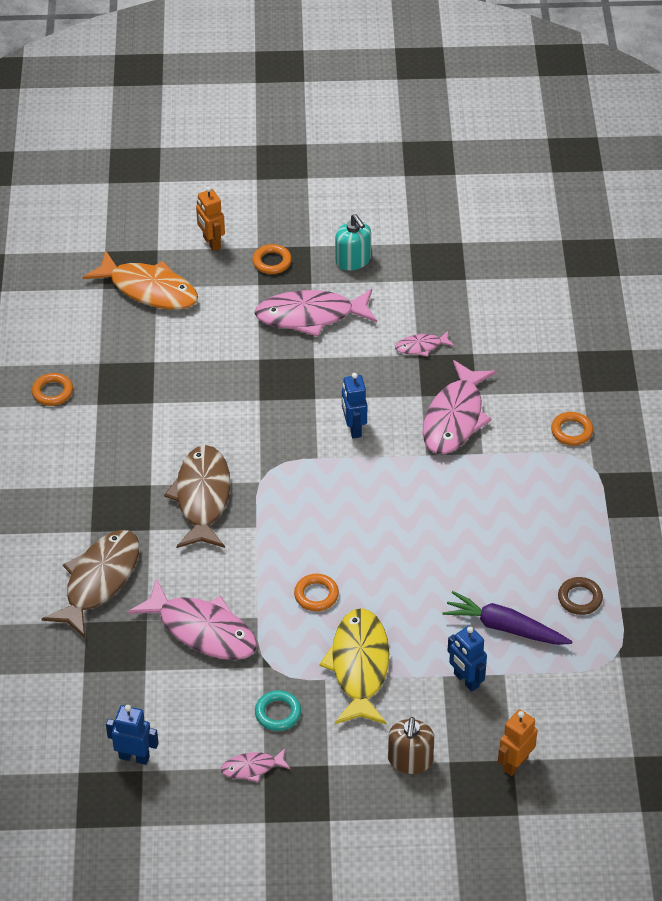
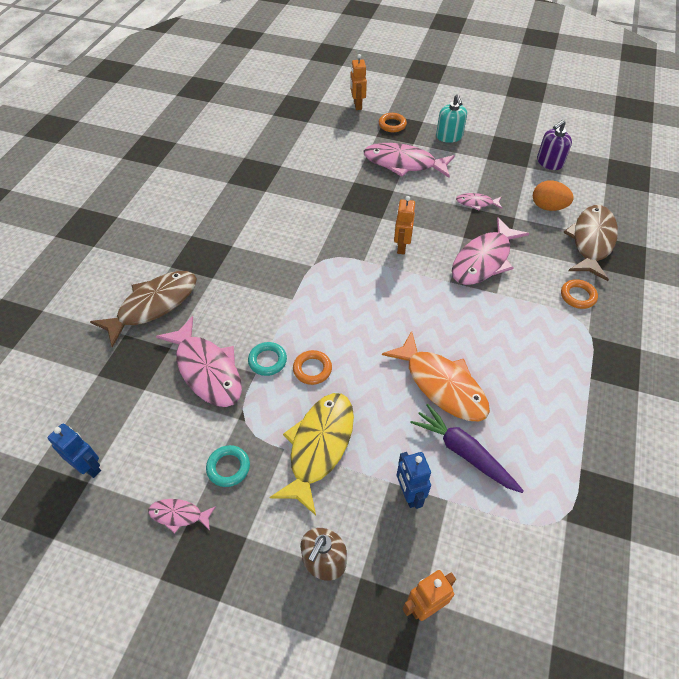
camera: 20 degrees right, 5 degrees up
orange ring [32,373,73,406] -> none
orange fish [83,250,198,310] -> orange fish moved to [382,331,490,421]
brown fish [164,445,230,548] -> brown fish moved to [563,205,618,281]
blue robot [342,373,367,438] -> orange robot [394,196,415,254]
brown ring [558,577,603,615] -> none
none -> turquoise ring [248,342,287,376]
none -> orange egg [533,180,574,211]
none -> purple soap dispenser [537,120,572,170]

